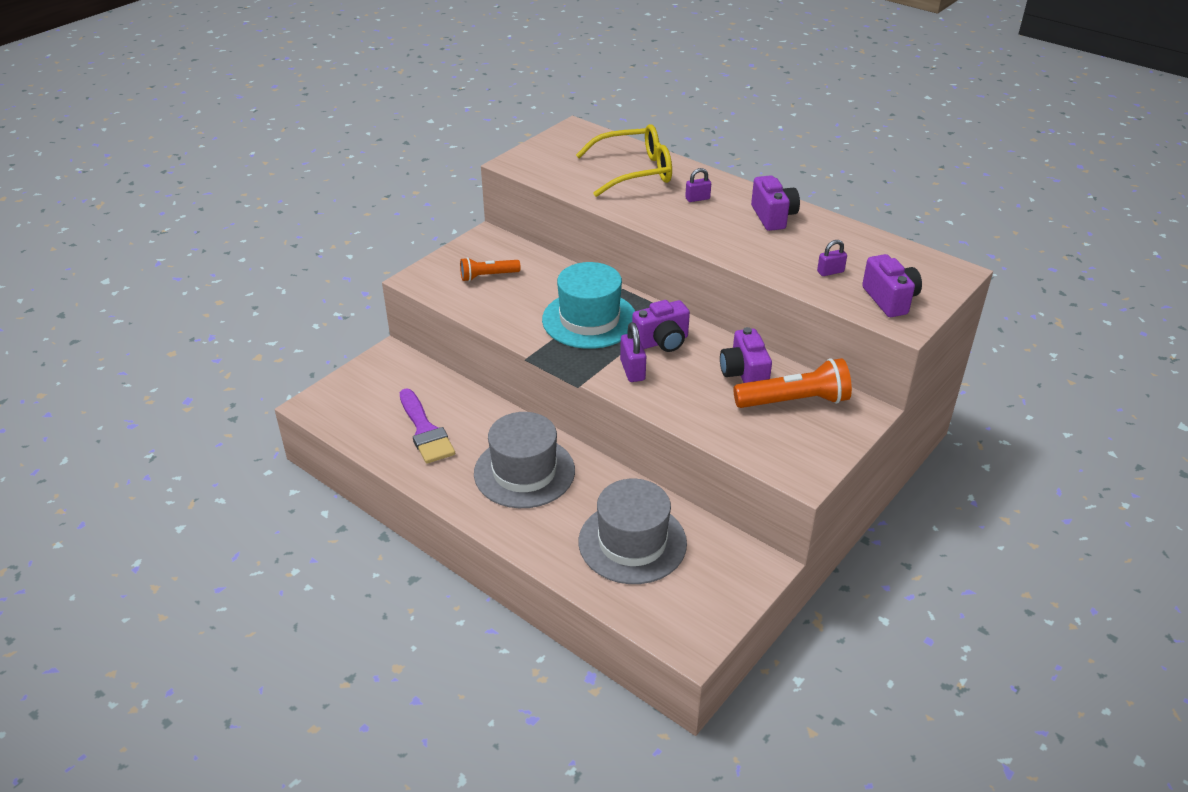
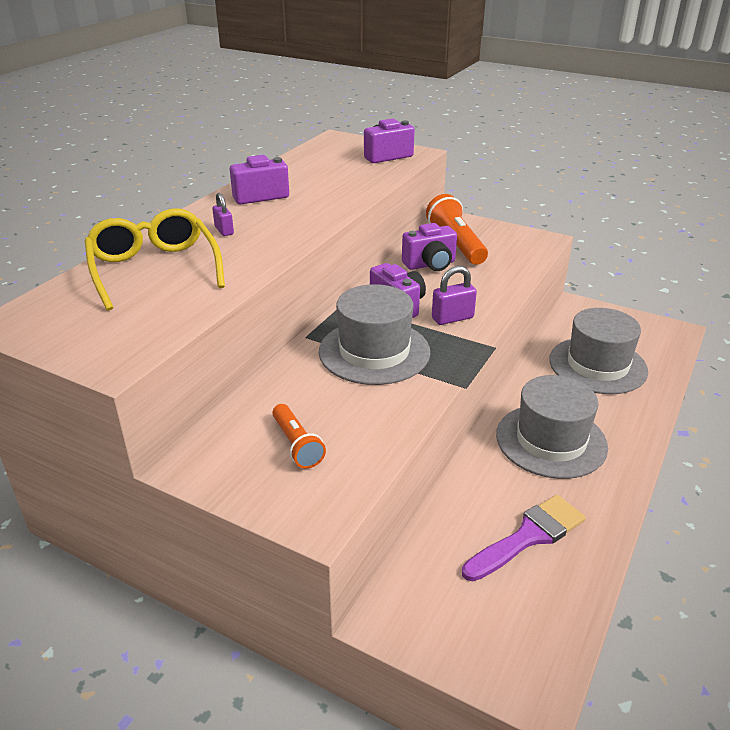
camera: 100 degrees left, 5 degrees down
turquoise hat [542,262,635,349] -> grey hat [319,284,430,385]
purple padlock [817,240,847,276] -> none

